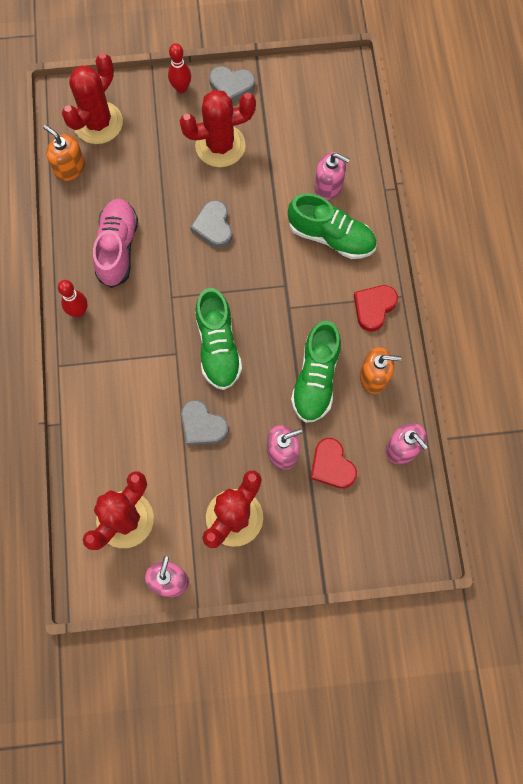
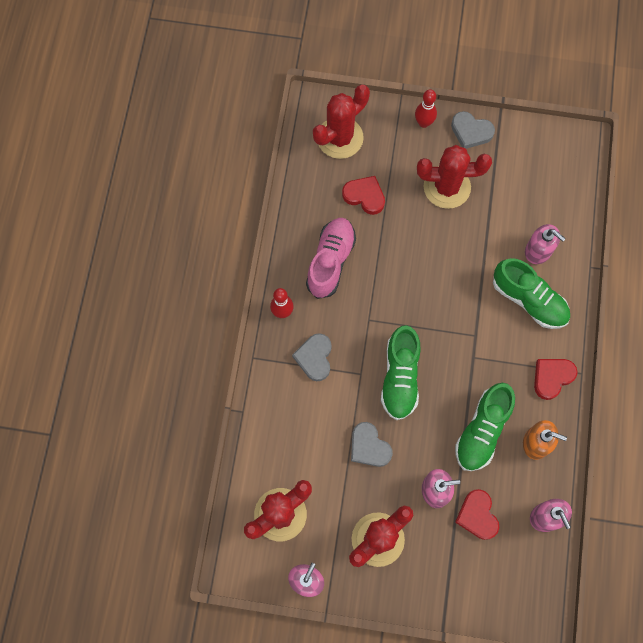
camera: 15 degrees right, 0 degrees up
orange soap dispenser [43,125,85,181] -> none
grey heart [190,200,232,248] -> grey heart moved to [292,333,332,381]
none -> red heart [342,176,385,215]

